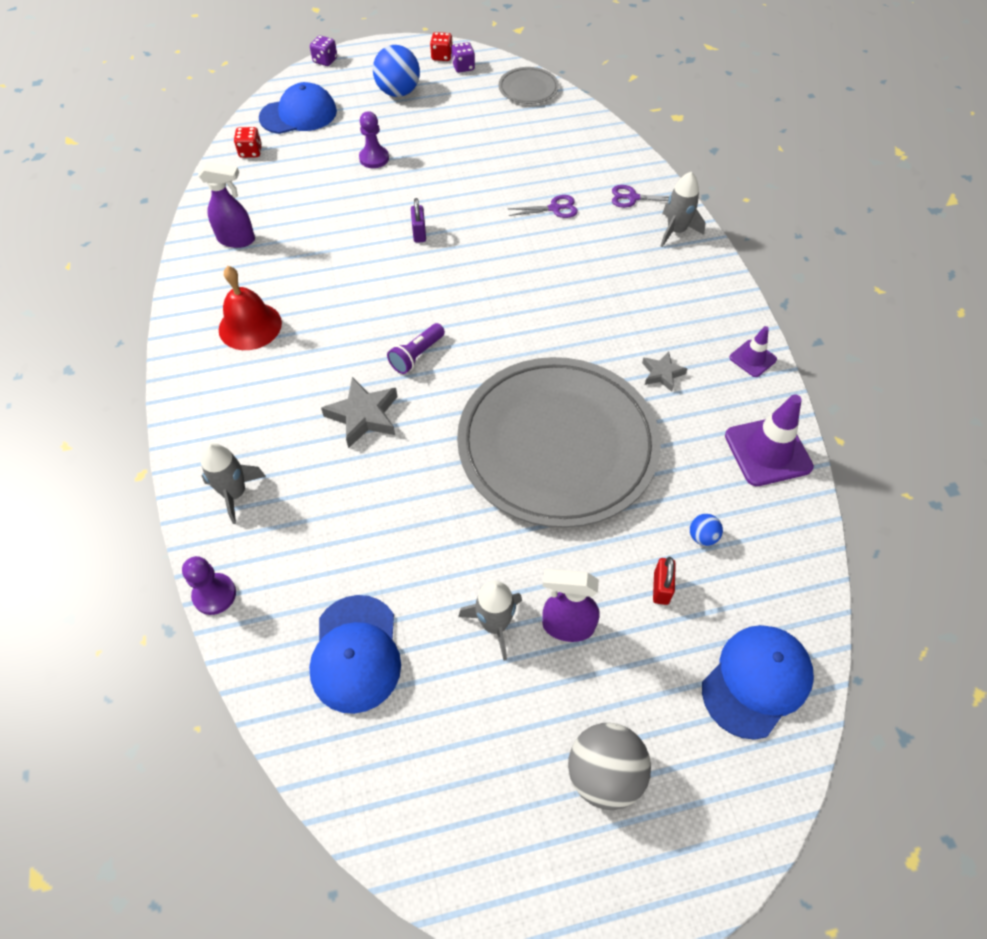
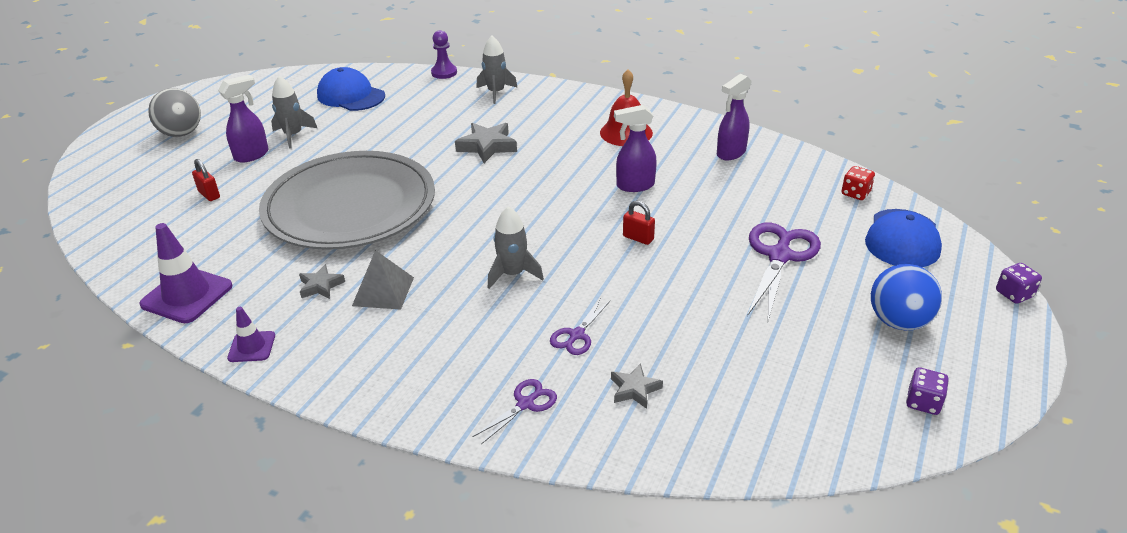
camera: 130 degrees right, 20 degrees down
purple pawn [359,111,389,168] -> purple scissors [747,223,821,320]
purple flashlight [387,323,445,374] -> none
purple padlock [411,198,426,243] -> red padlock [623,201,655,245]
red dice [430,32,452,61] -> none
grey plate [499,67,559,104] -> none
grey rocket [660,172,705,247] -> grey rocket moved to [488,206,544,289]
blue ball [690,514,723,546] -> none
blue cap [702,625,814,740] -> none
none -> grey pyramid [352,250,414,310]
none -> grey star [611,363,663,409]
none -> purple spray bottle [614,105,657,192]

